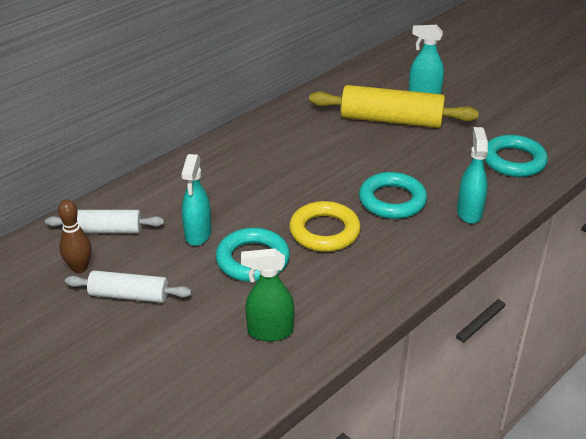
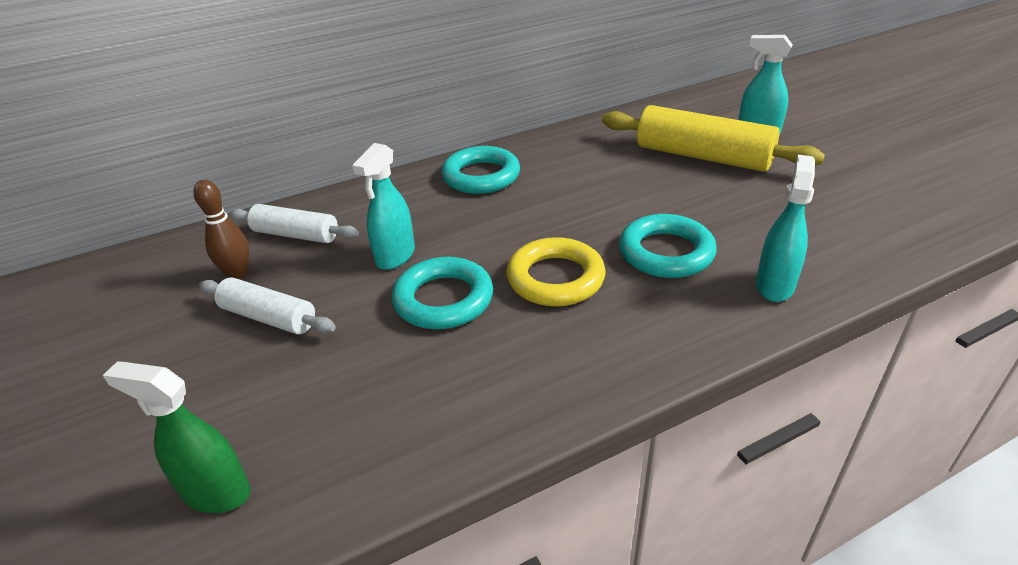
camera: 20 degrees right, 0 degrees up
green spray bottle [241,248,294,341] -> green spray bottle moved to [103,361,251,513]
turquoise ring [484,135,548,177] -> turquoise ring moved to [442,146,520,194]

